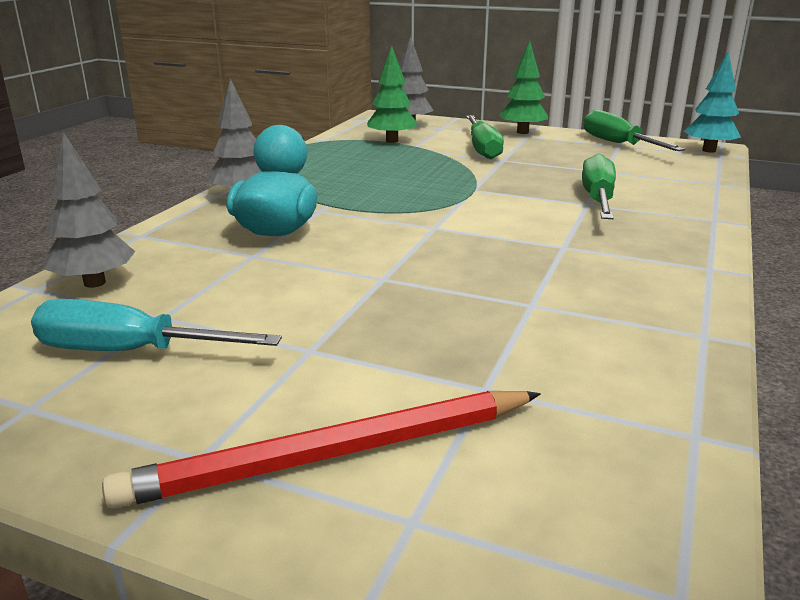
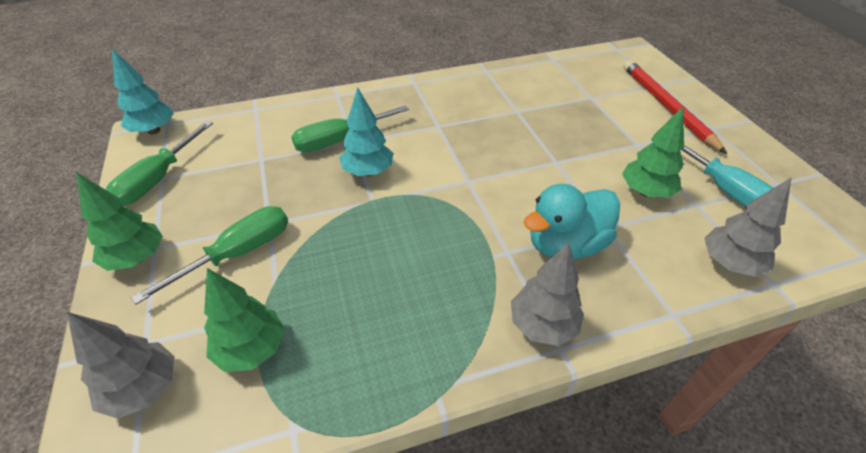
camera: 130 degrees left, 20 degrees up
red pencil [102,391,541,509] -> red pencil turned 135 degrees counterclockwise [624,60,727,154]
none -> turquoise tree [339,87,393,176]
none -> green tree [622,107,684,198]

